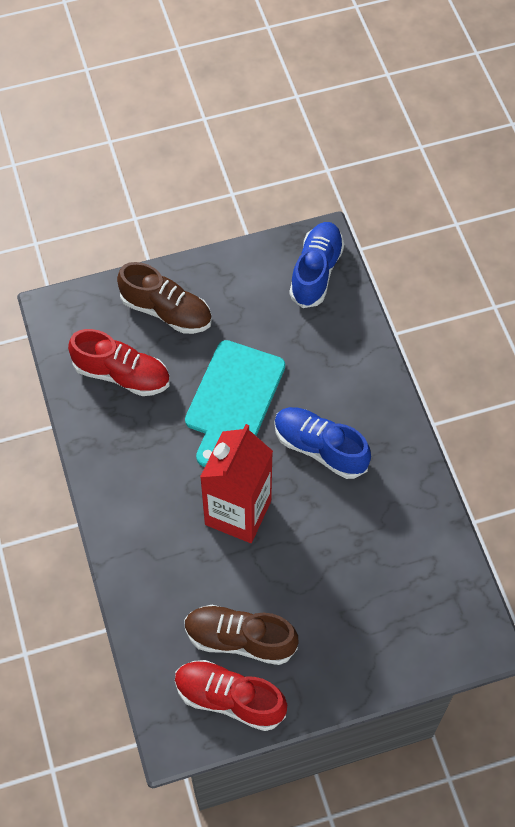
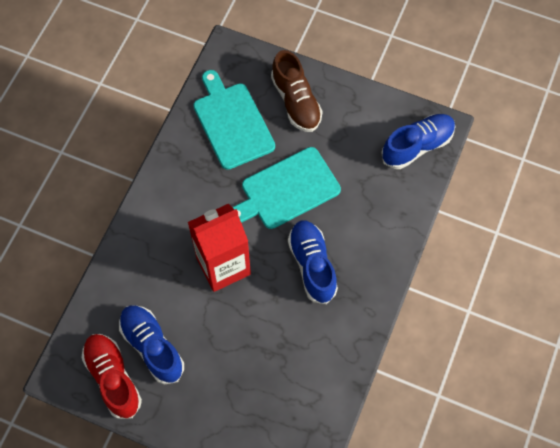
camera: 40 degrees right, 5 degrees up
red shoe [68,329,170,396] -> turquoise cutting board [193,70,275,170]
brown shoe [184,605,298,665] -> blue shoe [119,305,184,384]

